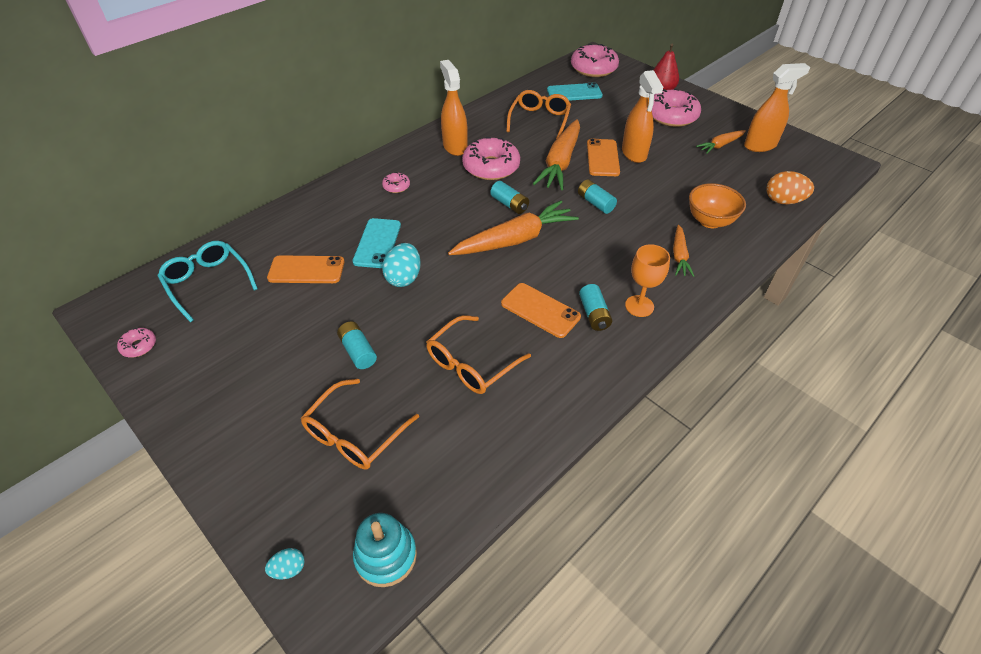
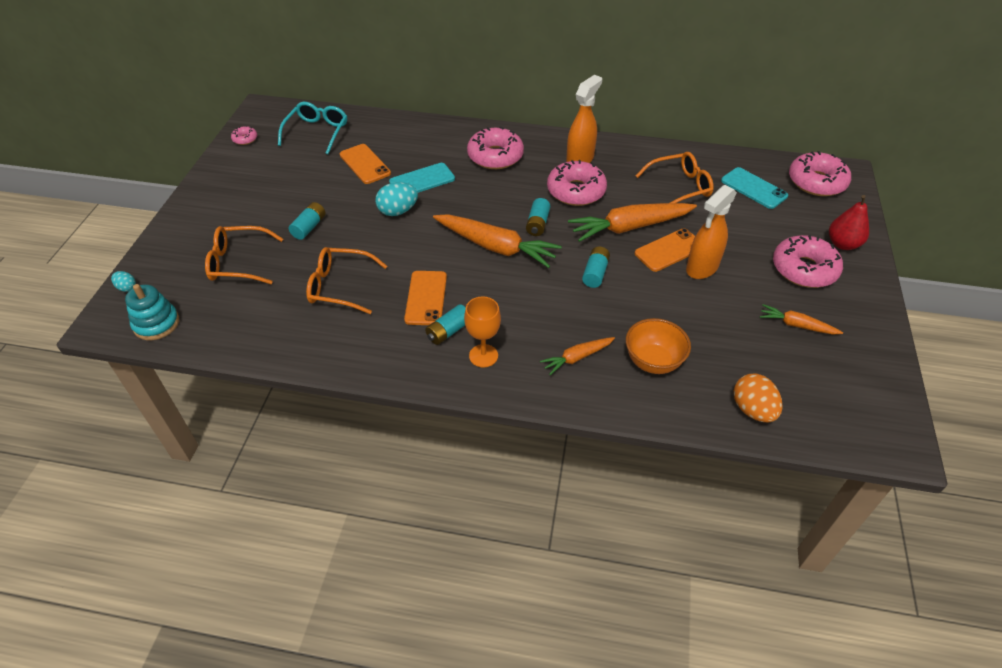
camera: 55 degrees right, 0 degrees up
pink donut [382,172,410,193] -> pink donut [467,127,524,169], size x2.16
orange spray bottle [744,63,810,152] -> none

